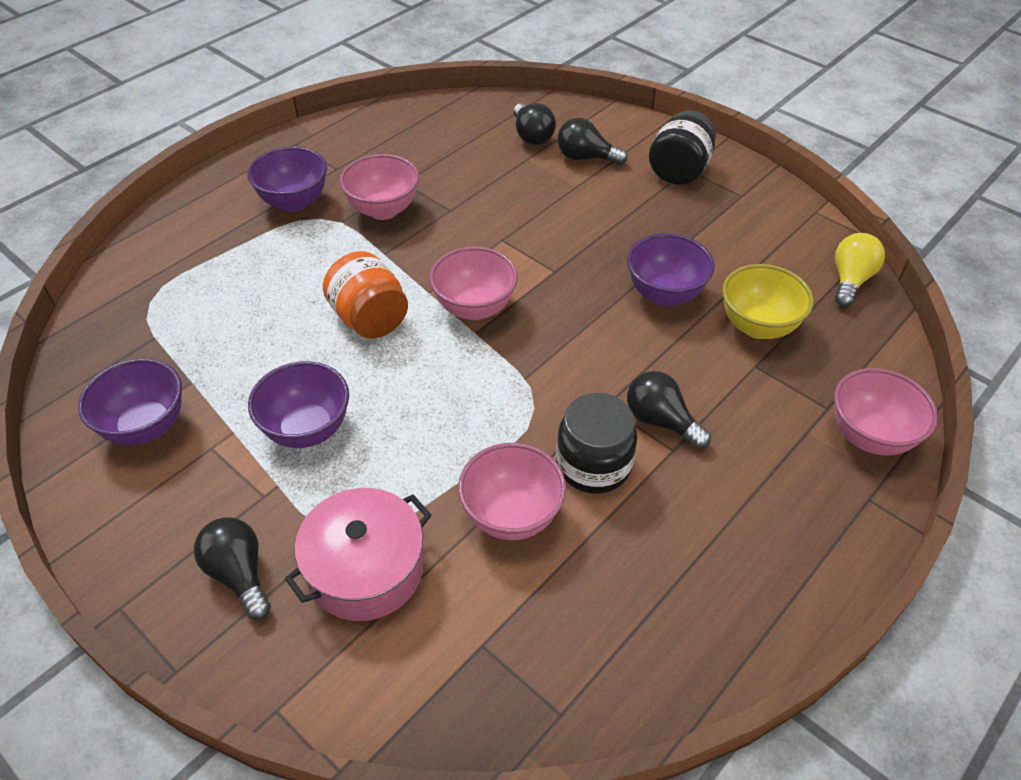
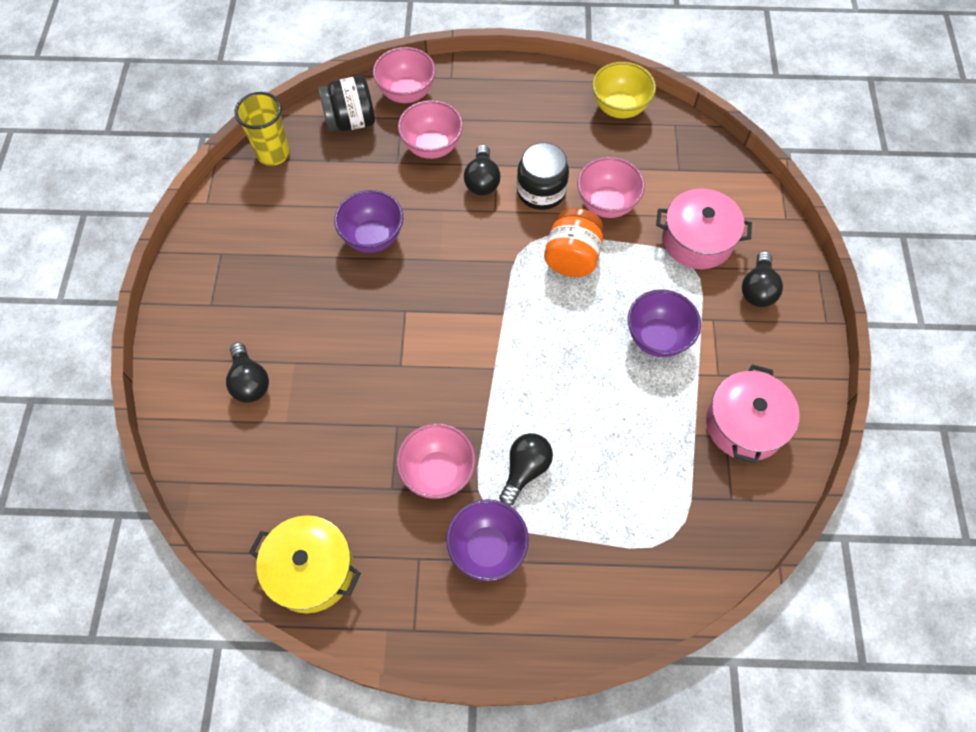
camera: 130 degrees left, 15 degrees up
purple bowl [78,359,182,445] -> pink pot [706,364,800,464]
orange jar [323,251,408,339] -> orange jar moved to [544,208,603,277]
pink bowl [429,247,518,320] -> pink bowl moved to [398,100,463,159]
black light bulb [513,103,556,145] -> black light bulb moved to [499,433,553,506]
black jar [649,110,716,185] -> black jar moved to [318,76,375,131]
yellow bowl [722,264,814,339] -> yellow bowl moved to [592,62,656,118]
yellow light bulb [835,233,885,307] -> yellow cup [234,92,290,166]
none -> yellow pot [249,515,361,613]

